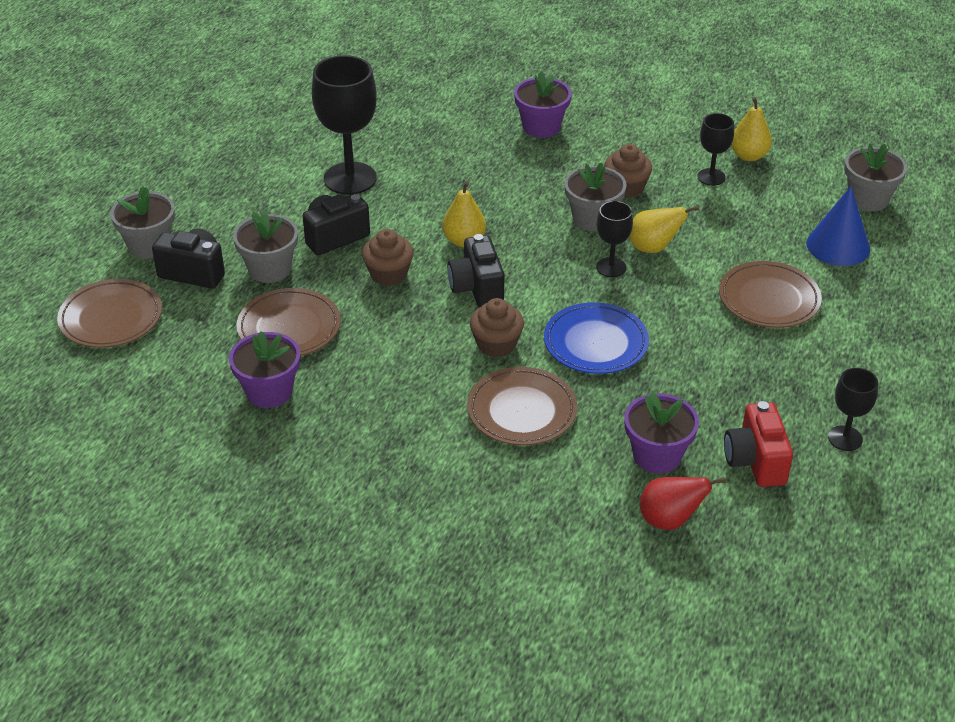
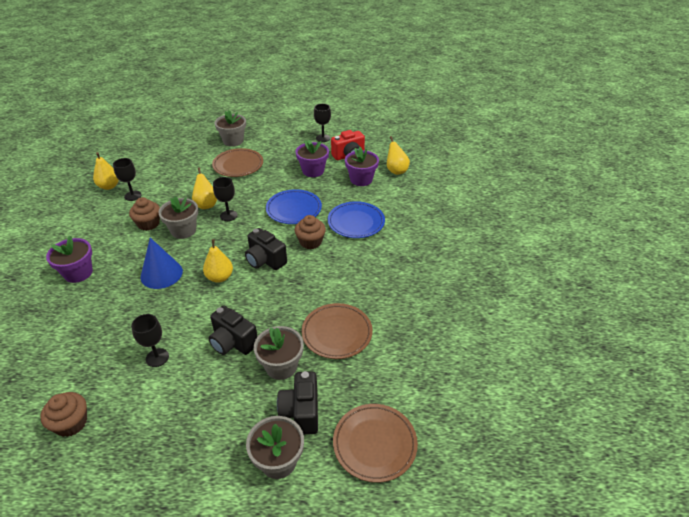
camera: 110 degrees left, 0 degrees up
purple flower pot [229,331,300,408] -> purple flower pot moved to [295,140,329,177]
black goblet [312,55,377,195] -> black goblet [131,314,169,367], size x0.53
brown cupcake [362,229,414,286] -> brown cupcake moved to [40,392,87,437]
black camera [447,234,504,307] -> black camera turned 75 degrees clockwise [245,228,287,270]
brown plate [467,367,577,446] -> blue plate [328,201,385,238]
red pear [639,477,726,530] -> yellow pear [387,136,410,175]
blue cone [807,186,870,266] -> blue cone moved to [141,238,183,289]
grey flower pot [844,143,907,211] -> grey flower pot moved to [215,110,246,146]

